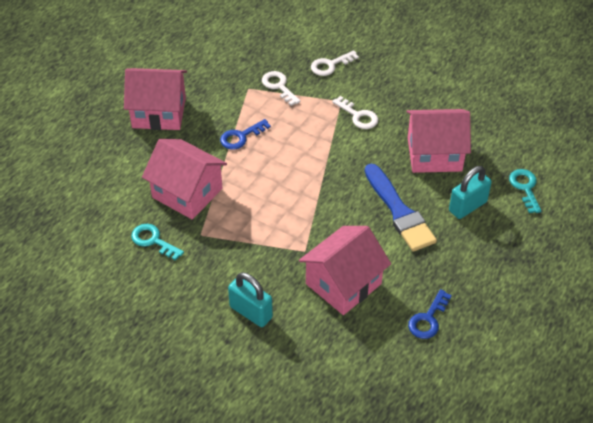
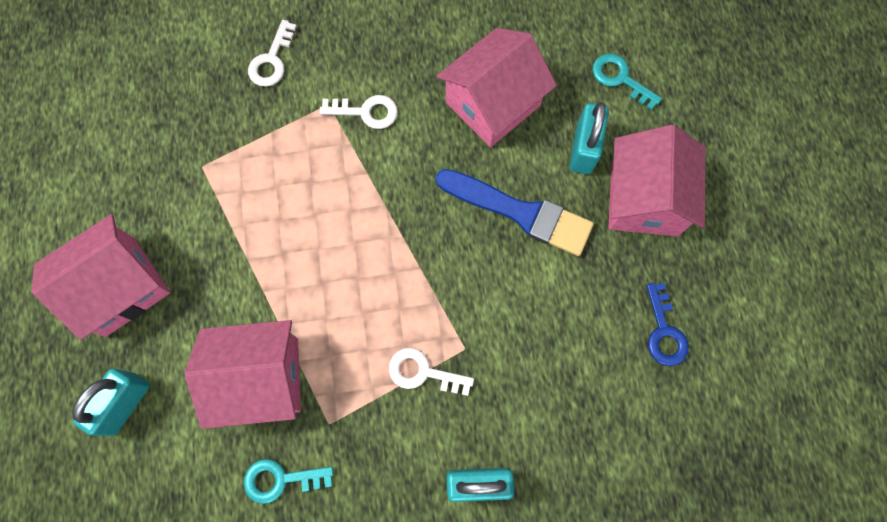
camera: 40 degrees left, 25 degrees up
blue key [220,119,271,150] -> none
white key [262,71,300,106] -> white key moved to [389,348,474,396]
pink house [299,226,391,315] -> pink house moved to [608,125,706,236]
none -> turquoise padlock [72,369,150,436]

